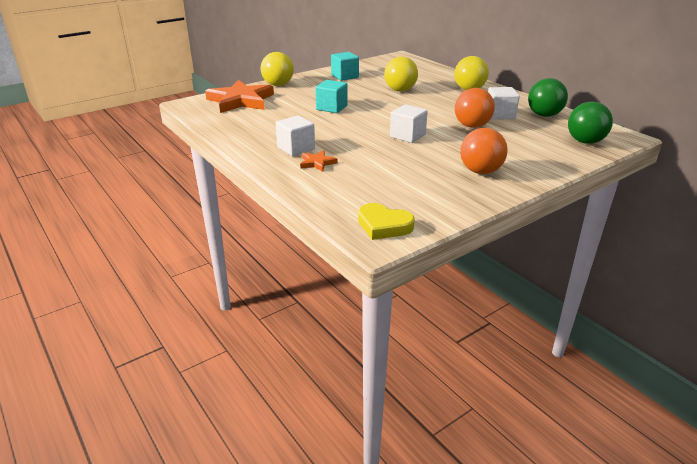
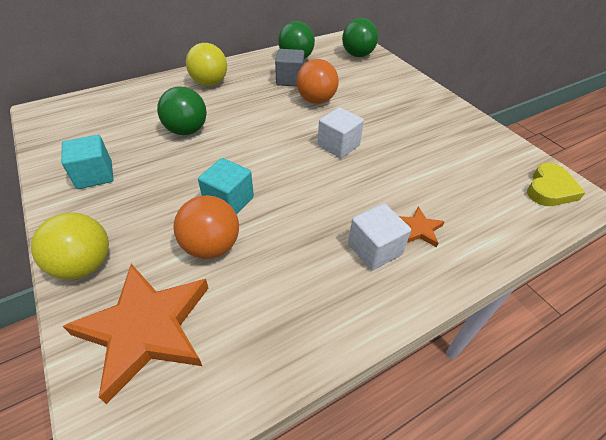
camera: 85 degrees left, 15 degrees up
yellow ball [384,56,418,92] -> green ball [157,87,207,135]
orange ball [460,128,508,174] -> orange ball moved to [173,195,239,259]
white cube [488,87,520,120] -> grey cube [275,49,304,86]

